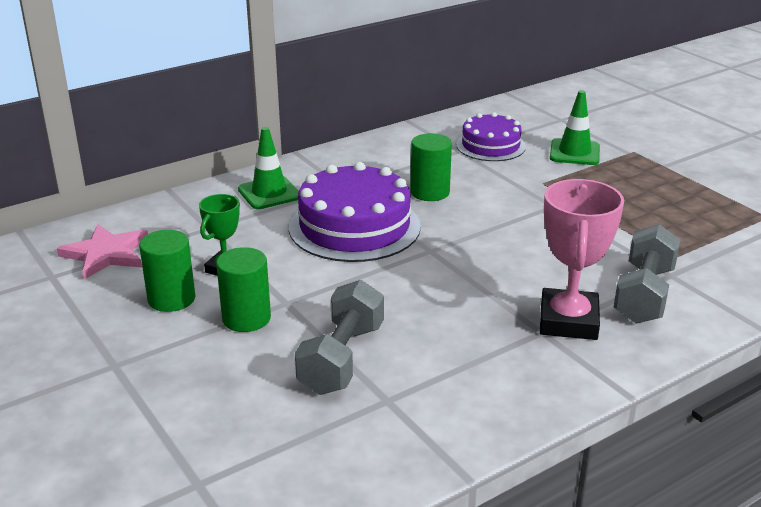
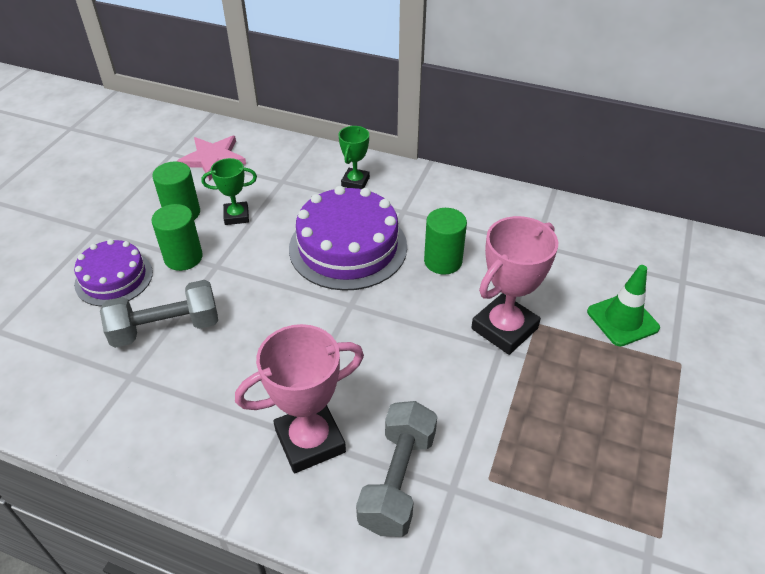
camera: 55 degrees right, 15 degrees up
green traffic cone [238,127,299,209] -> green trophy [339,126,370,189]
purple cake [456,112,526,161] -> purple cake moved to [74,239,153,306]
grey dumbbell [614,224,681,324] -> grey dumbbell turned 60 degrees counterclockwise [356,401,437,537]
none -> pink trophy [471,216,558,355]

